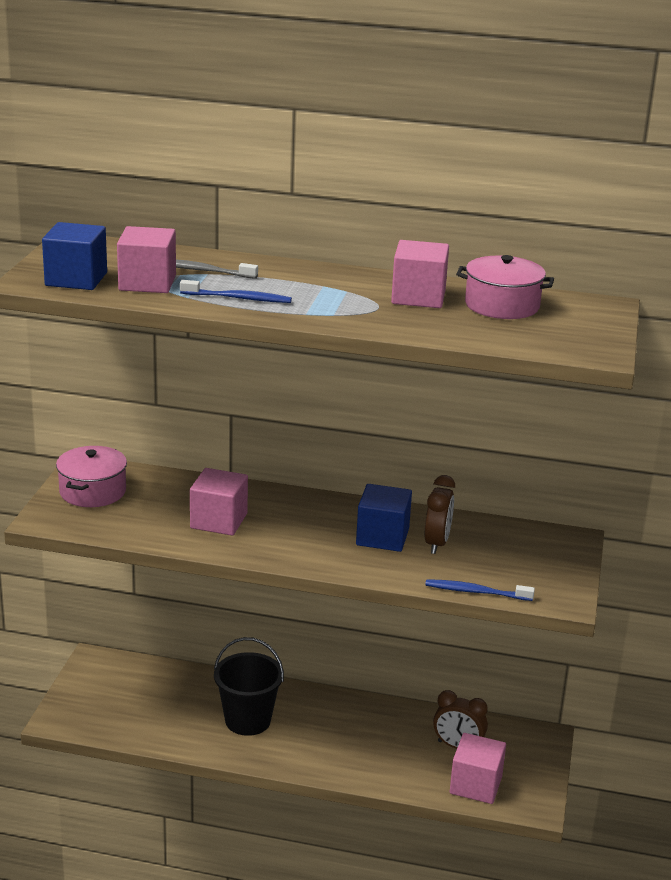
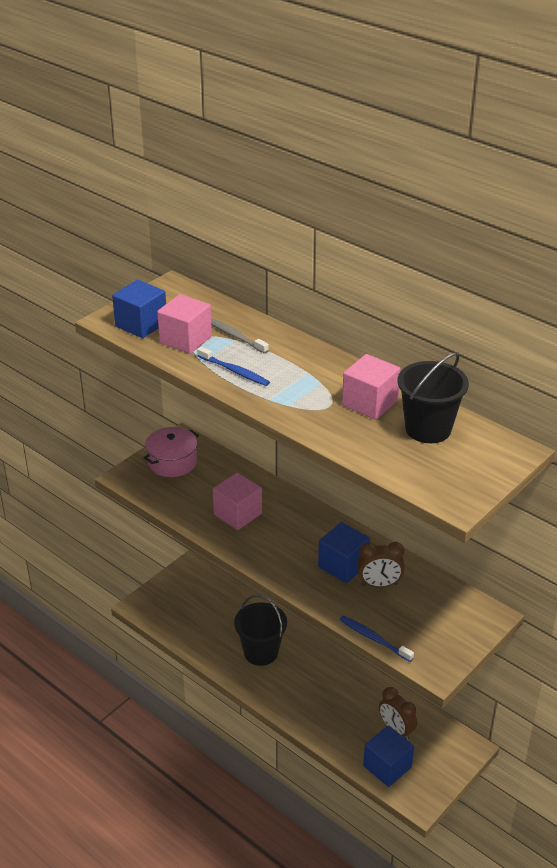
camera: 30 degrees right, 10 degrees up
brown clock [425,475,455,554] -> brown clock turned 45 degrees clockwise [357,542,405,588]
pink cube [450,733,506,804] -> blue cube [363,725,414,787]
pink pot [456,255,554,319] -> black bucket [398,352,469,443]

